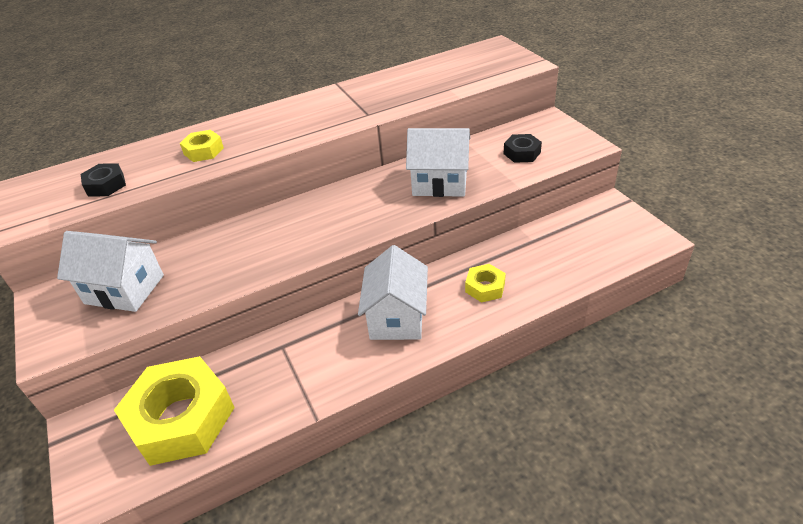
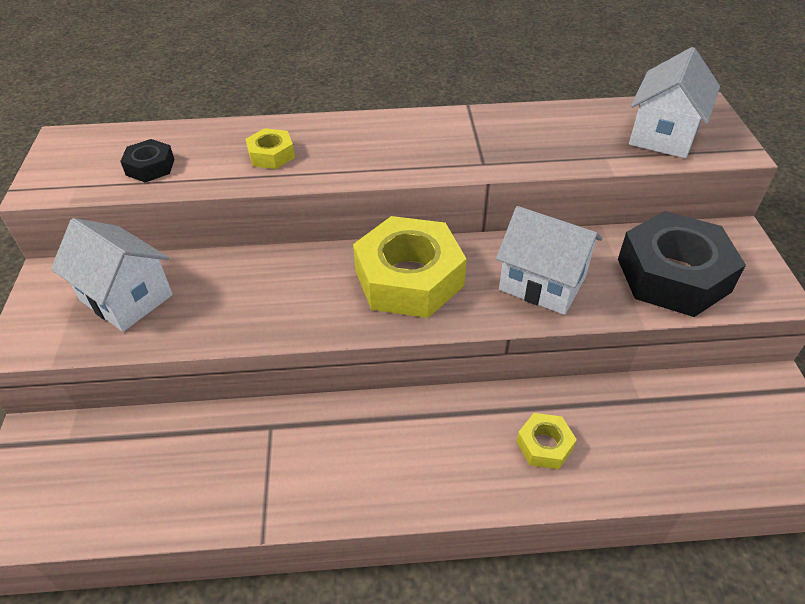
camera: 20 degrees right, 5 degrees up
yellow nut [114,356,235,466] -> yellow nut moved to [353,216,467,318]
white house [358,245,428,340] -> white house moved to [629,47,720,158]
black nut [504,134,542,163] -> black nut [618,211,746,317], size x2.15

